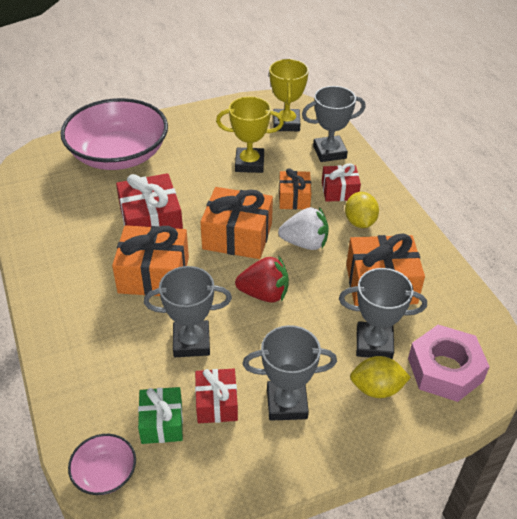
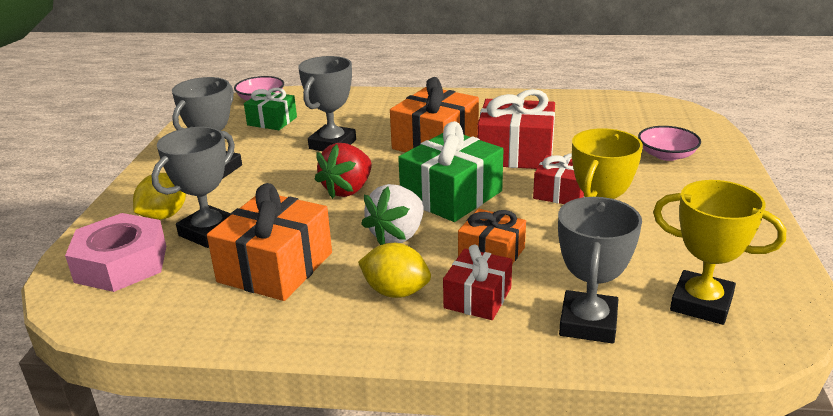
camera: 120 degrees right, 15 degrees down
pink bowl [61,98,168,170] -> pink bowl [638,126,701,161], size x0.43
red gift [195,369,238,423] -> red gift moved to [533,153,584,204]
orange gift [200,187,273,259] -> green gift [398,121,504,222]

